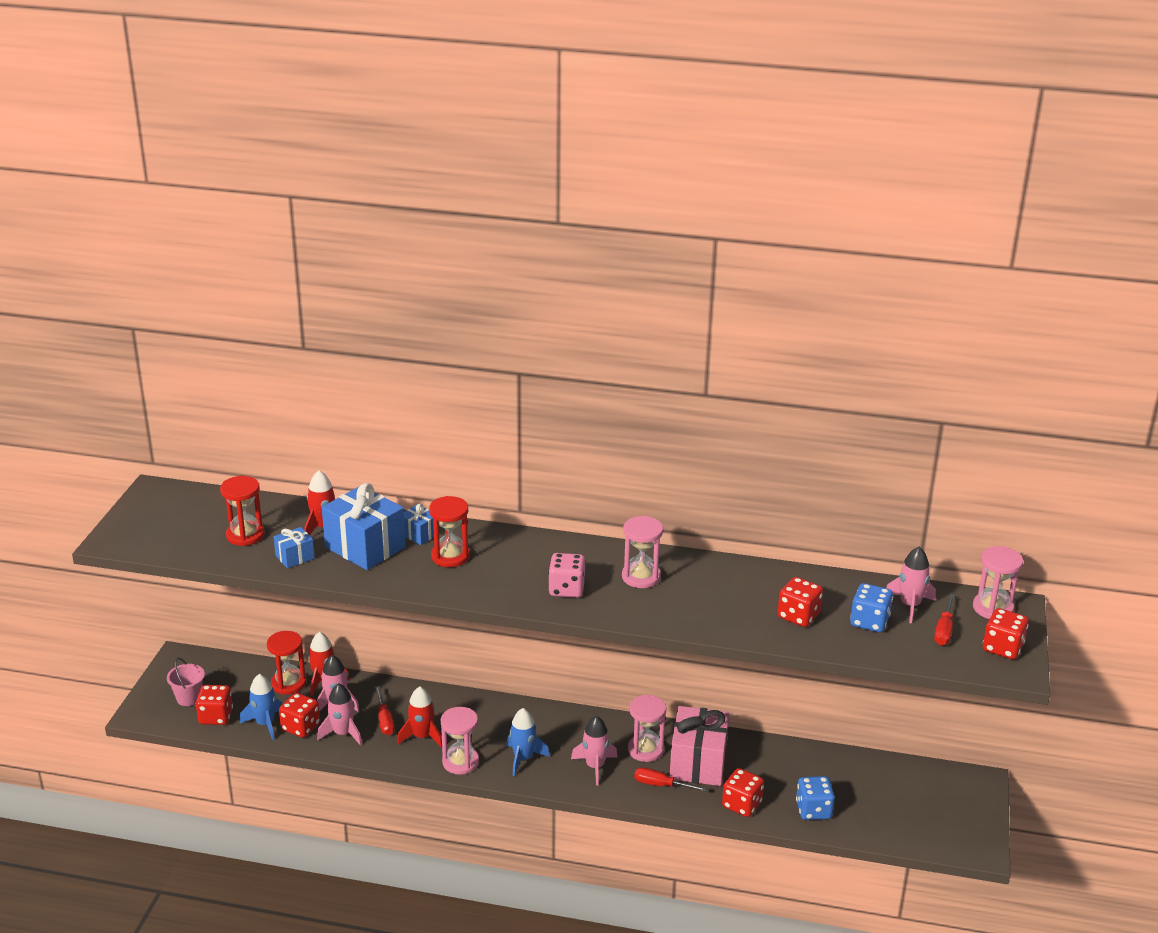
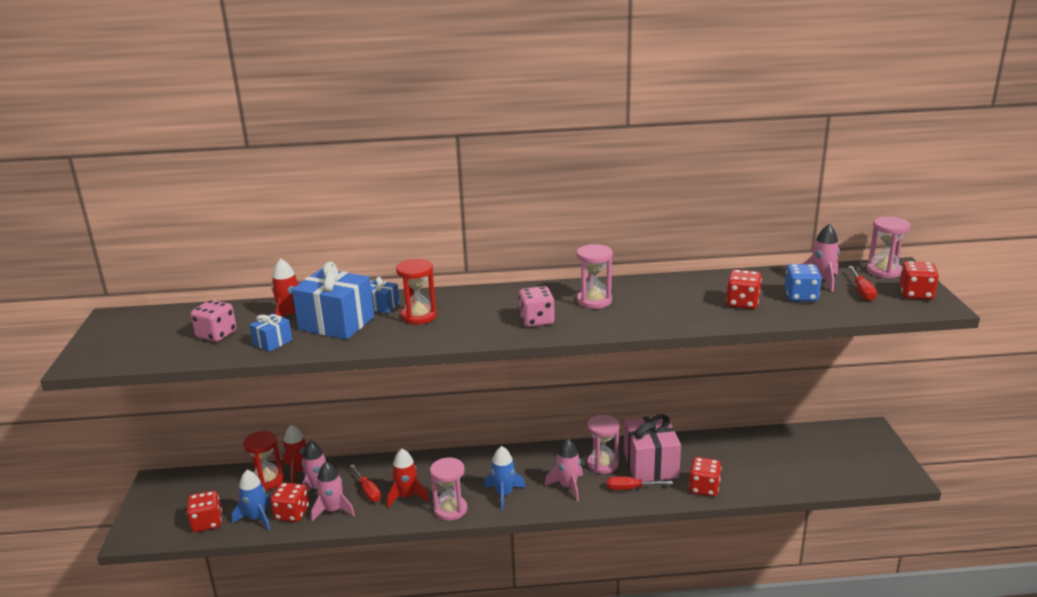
camera: 15 degrees left, 5 degrees down
pink bucket [167,658,205,706] -> none
red hourglass [220,476,265,546] -> pink dice [191,300,237,342]
blue dice [796,776,835,820] -> none

